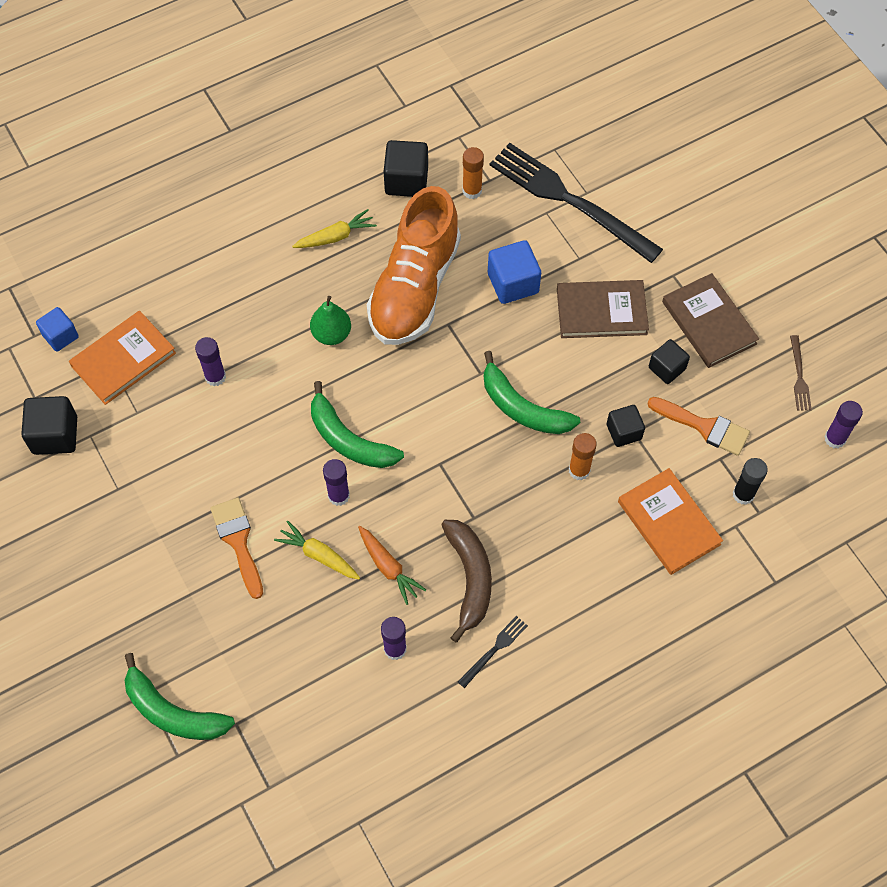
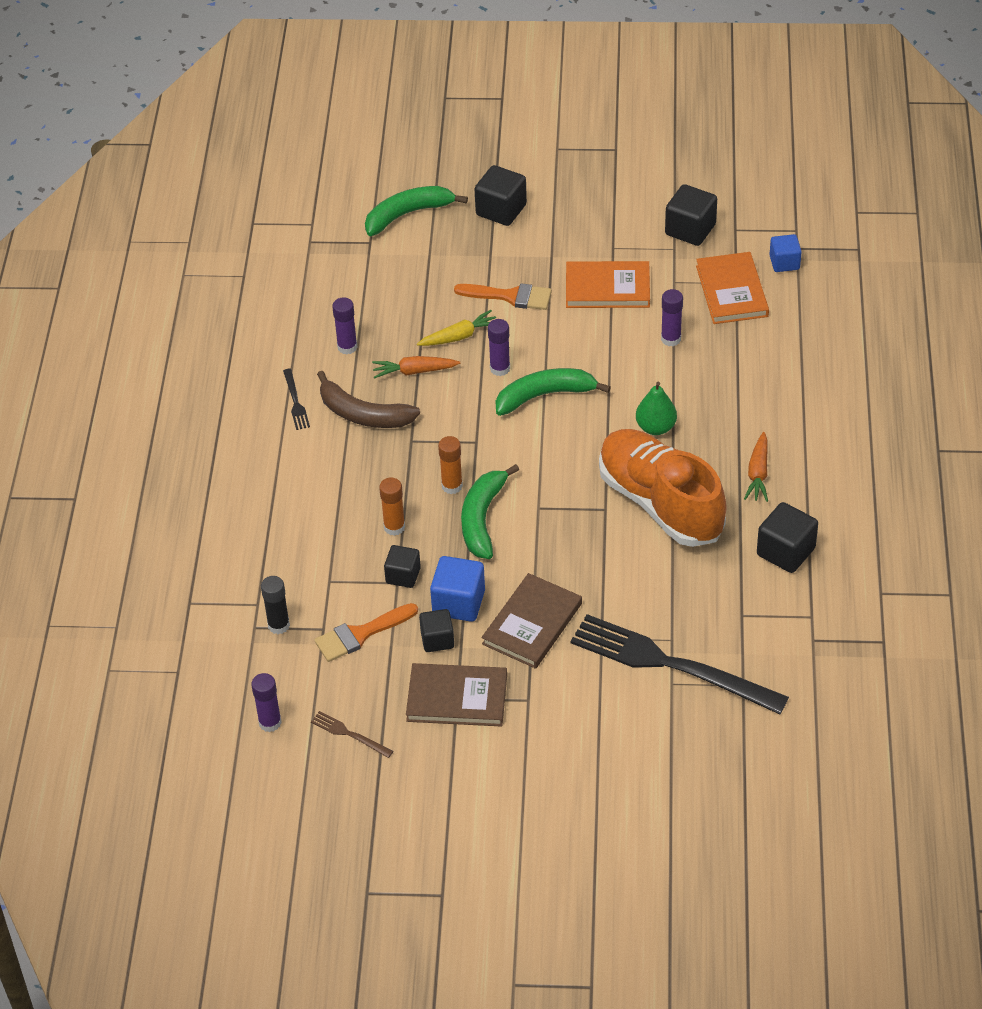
camera: 125 degrees right, 15 degrees down
yellow carrot [292,209,377,248] -> orange carrot [744,432,768,502]
orange glue stick [462,147,484,199] -> orange glue stick moved to [438,436,463,494]
green banana [484,351,580,434] -> green banana turned 60 degrees counterclockwise [461,464,519,559]
blue cube [488,240,541,304] -> blue cube moved to [430,556,485,622]
black fork [489,143,663,263] -> black fork turned 135 degrees counterclockwise [571,614,789,714]
orange book [618,468,723,575] -> orange book moved to [566,261,650,308]
none -> black cube [475,165,527,226]

